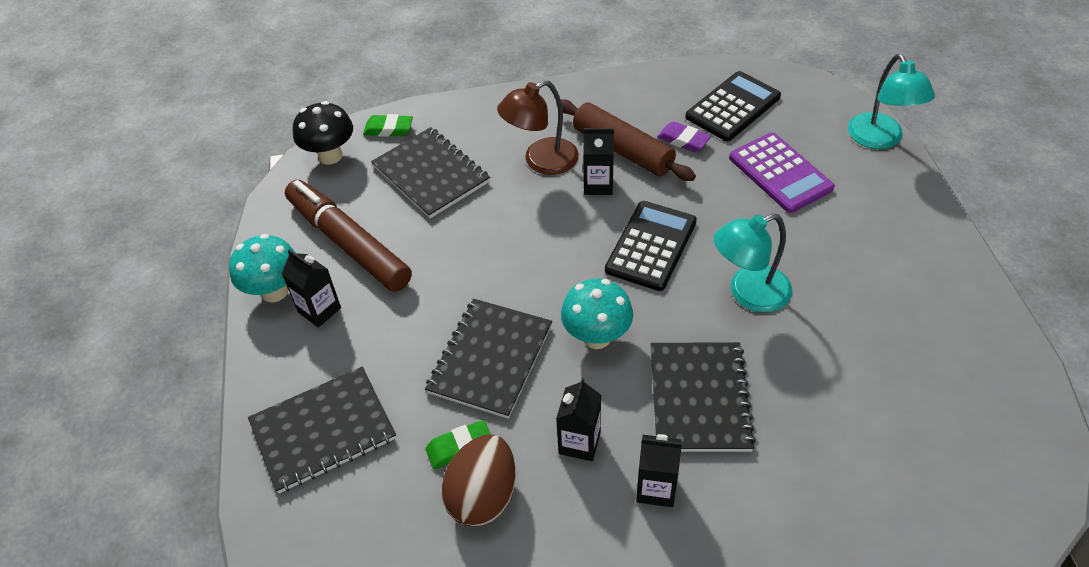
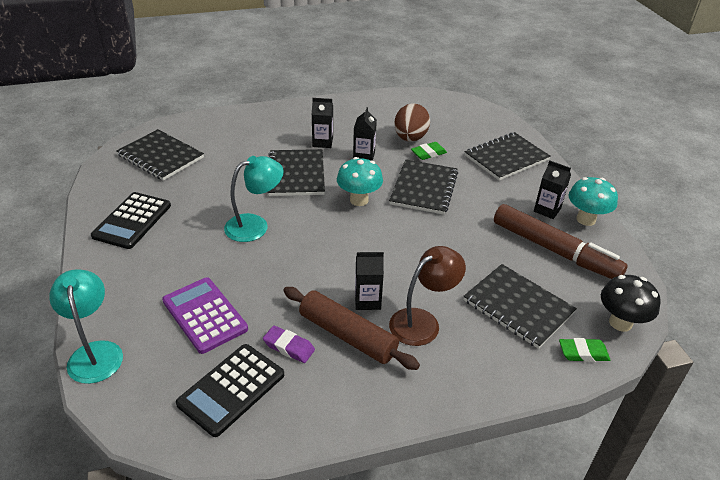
camera: 170 degrees right, 10 degrees down
black calculator [605,201,697,291] -> black calculator moved to [91,192,171,249]
none -> black notebook [116,129,204,181]

